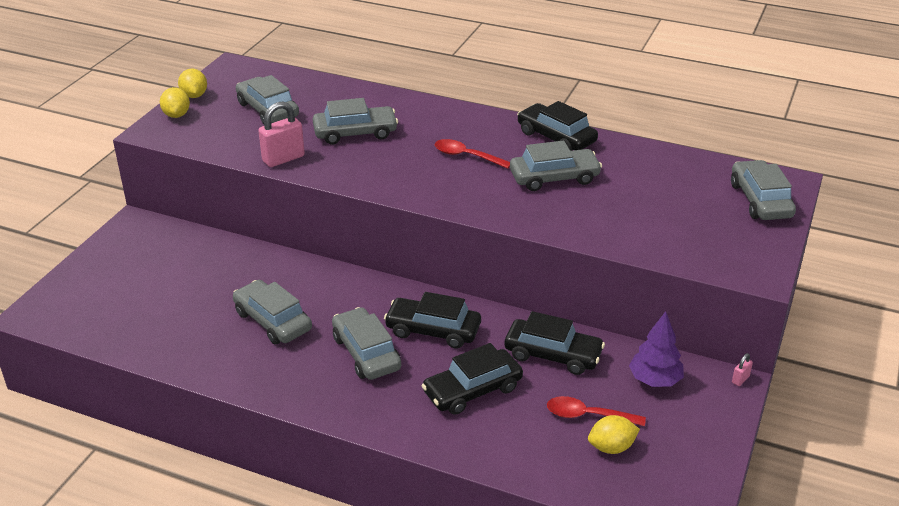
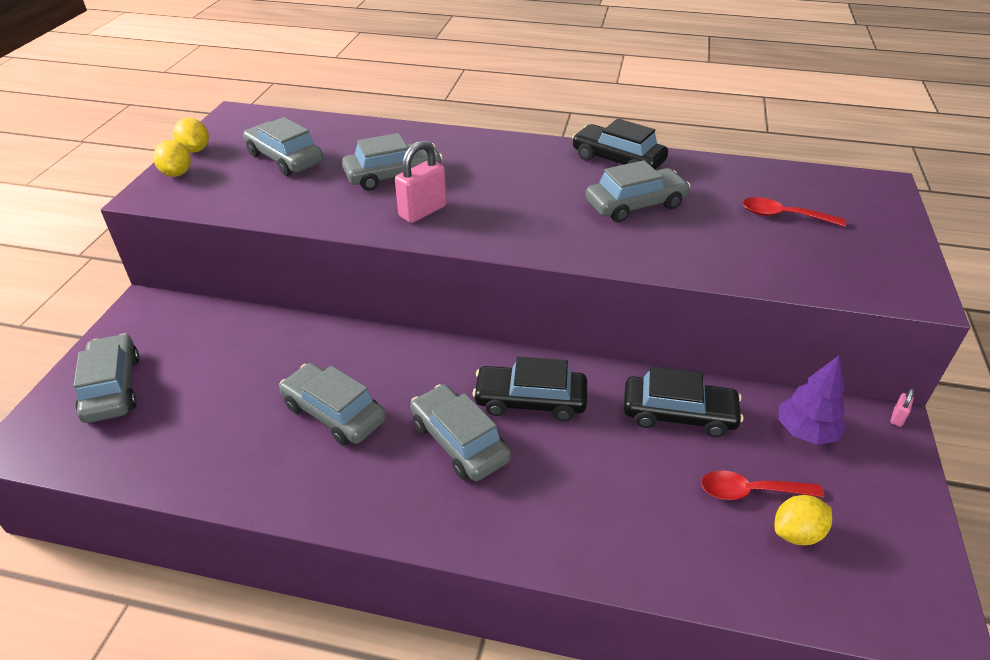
camera: 10 degrees left, 5 degrees up
pink padlock [258,102,305,167] -> pink padlock moved to [395,141,446,223]
black car [422,343,523,415] -> none
red spoon [434,139,510,169] -> red spoon moved to [742,197,846,227]
grey car [731,160,796,220] -> grey car moved to [73,333,140,423]

